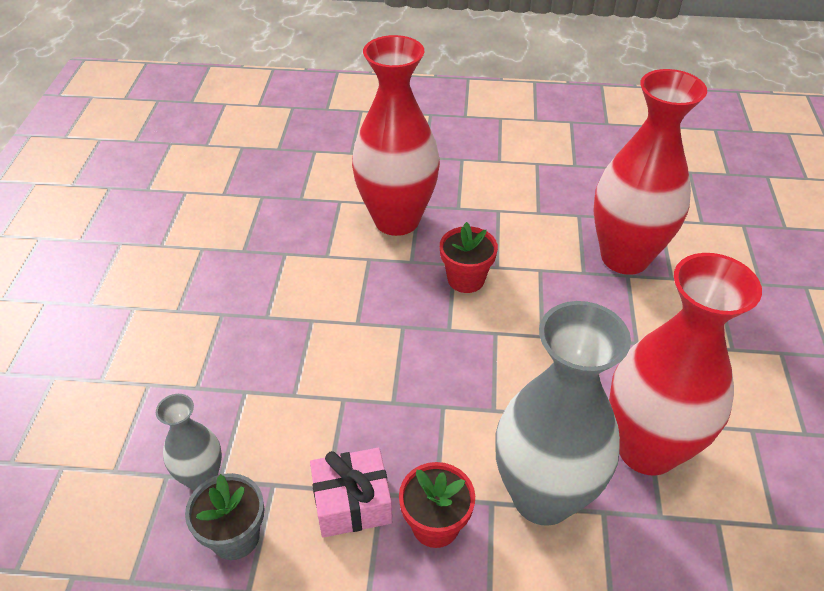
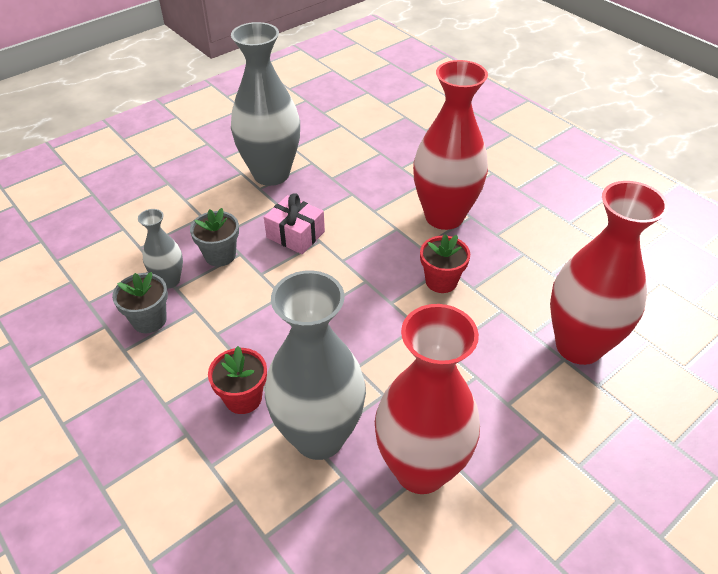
camera: 45 degrees right, 0 degrees up
pink gift [310,448,392,538] -> pink gift moved to [264,193,325,254]
none -> grey flower pot [190,208,239,267]
none -> grey vase [231,22,300,186]

